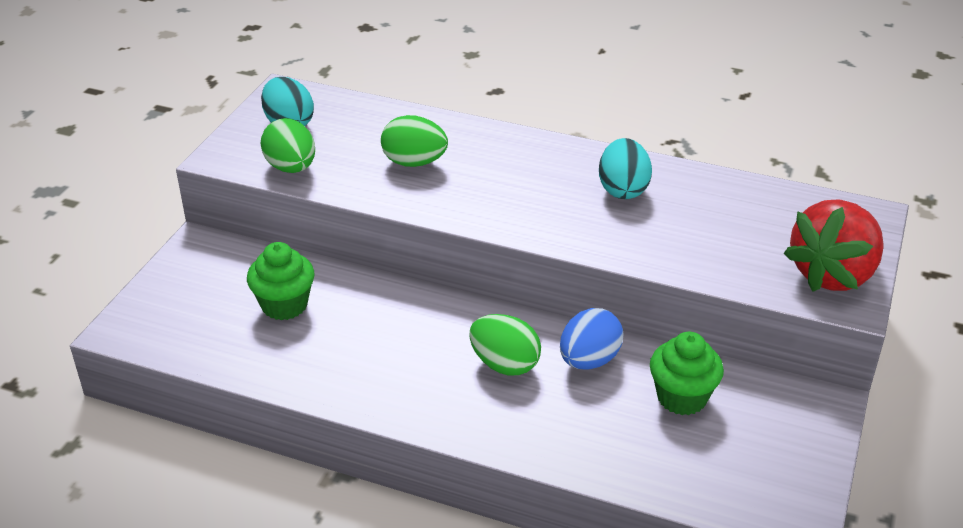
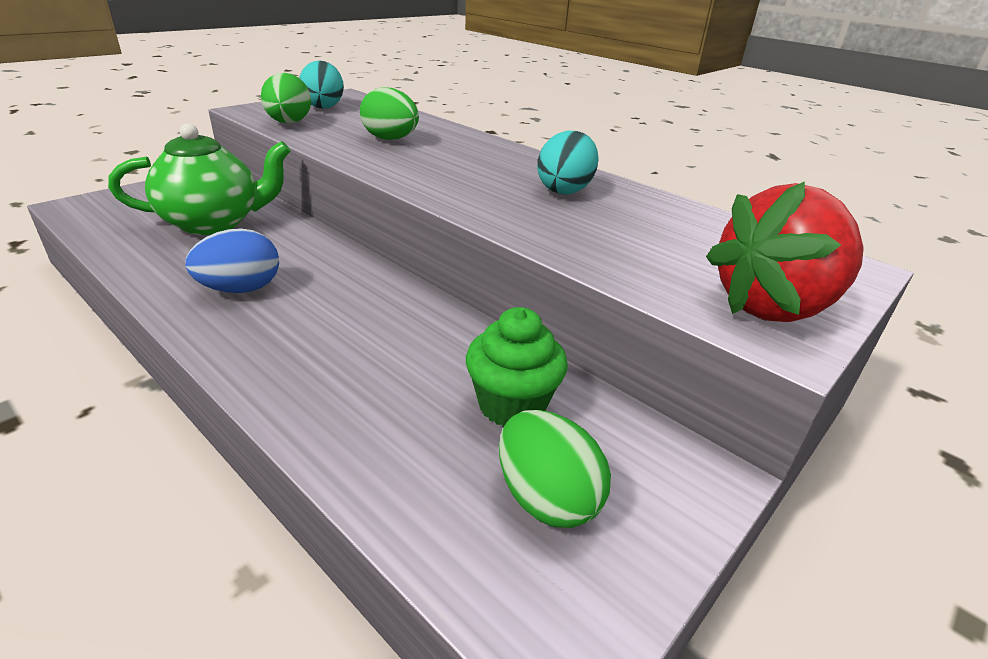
camera: 20 degrees right, 5 degrees down
green cupcake [247,242,314,320] -> green teapot [108,123,291,235]
green egg [469,314,541,375] -> green egg moved to [499,410,611,528]
blue egg [560,308,624,370] -> blue egg moved to [185,228,279,293]

